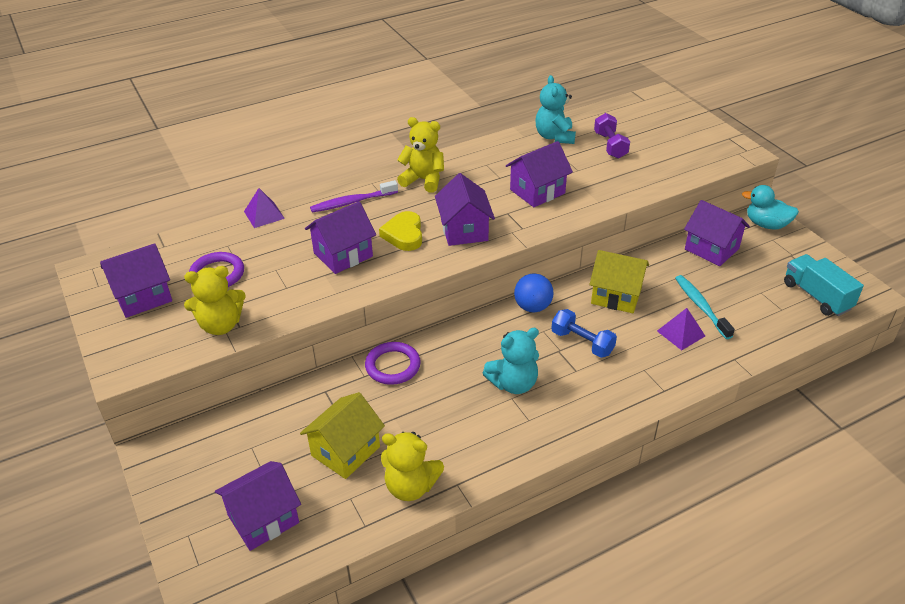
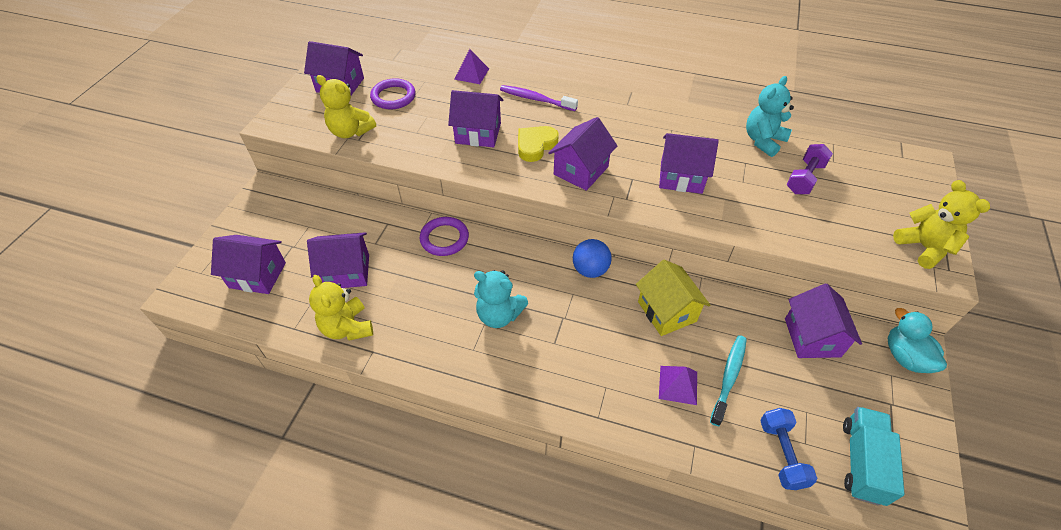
camera: 45 degrees right, 10 degrees up
yellow house [300,392,385,479] -> purple house [307,232,369,288]
yellow teddy bear [397,117,444,193] -> yellow teddy bear moved to [893,180,990,269]
blue dumbbell [551,309,617,358] -> blue dumbbell moved to [760,408,817,490]

